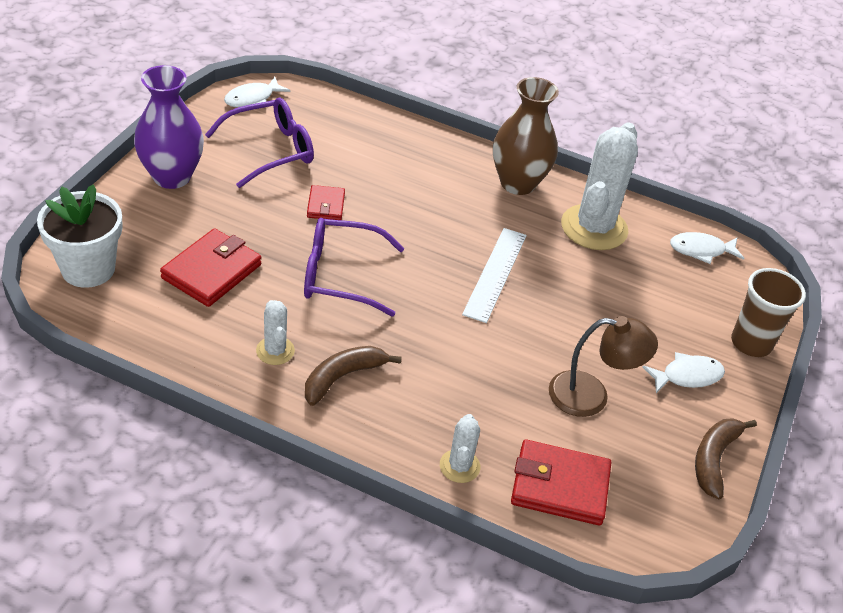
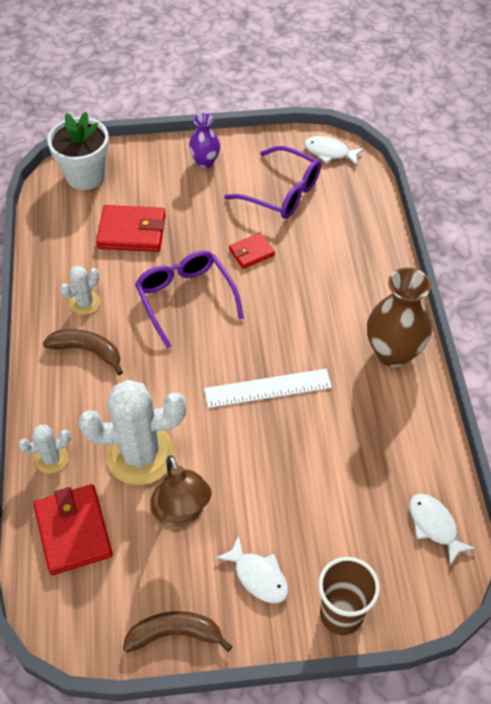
camera: 65 degrees right, 10 degrees up
purple vase [134,65,204,189] -> purple vase [189,113,220,168], size x0.58
white cactus [561,122,638,250] -> white cactus moved to [79,380,186,485]

